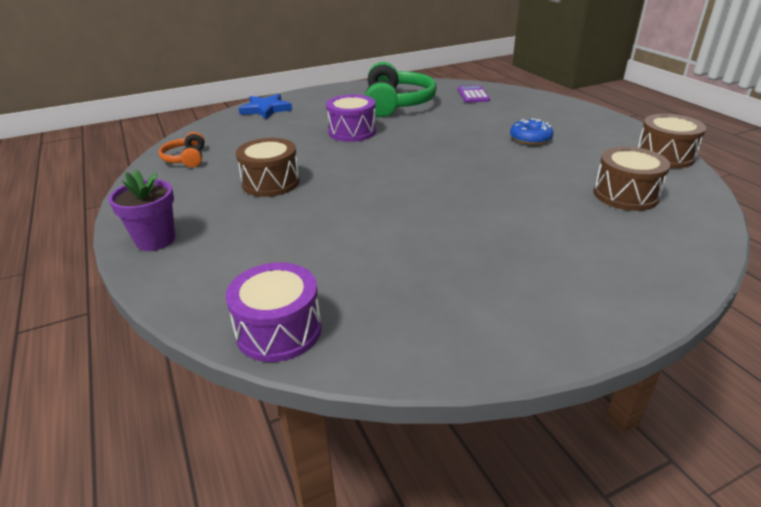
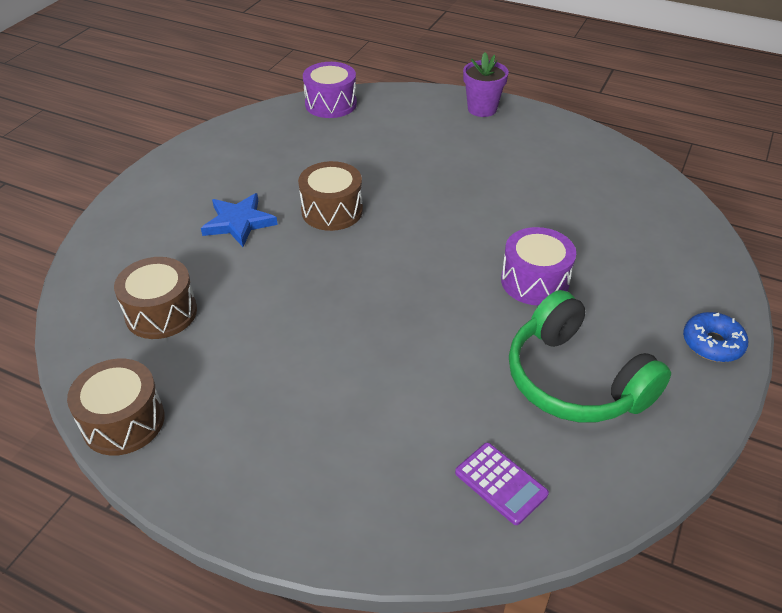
camera: 140 degrees right, 10 degrees up
orange headphones [159,132,205,167] -> none
brown drum [236,138,300,197] -> brown drum moved to [298,161,363,231]
blue star [239,94,292,119] -> blue star moved to [201,193,278,247]
blue donut [510,118,554,145] -> blue donut moved to [683,312,748,362]

